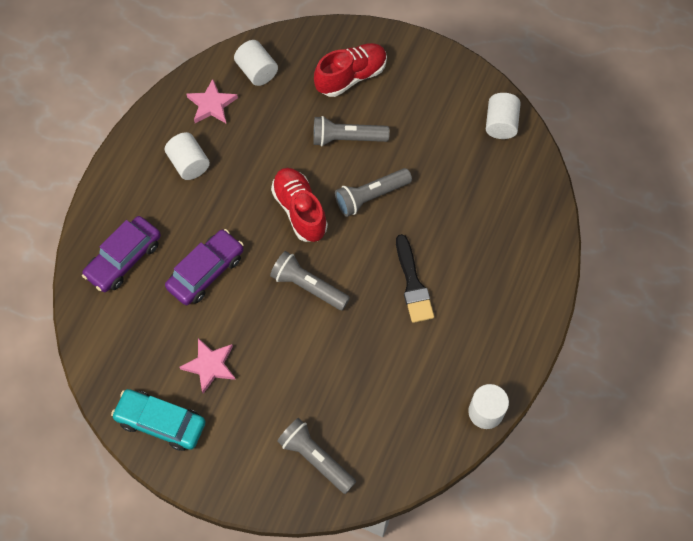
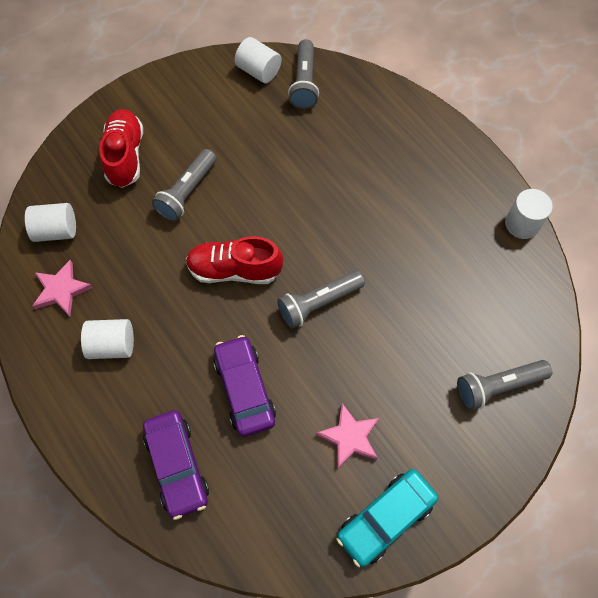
camera: 60 degrees left, 0 degrees up
grey flashlight [335,168,412,217] -> grey flashlight moved to [288,39,319,109]
black brush [396,234,434,323] -> none

